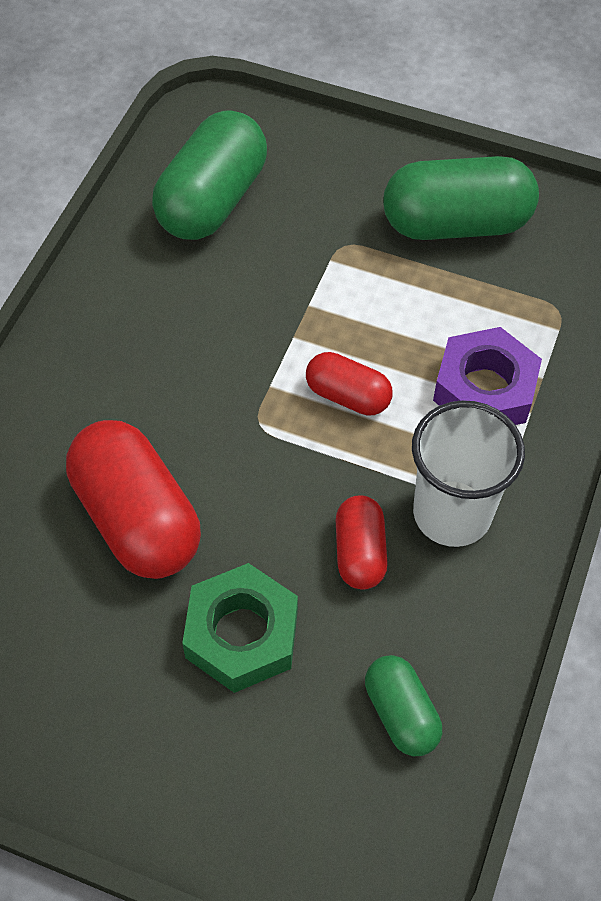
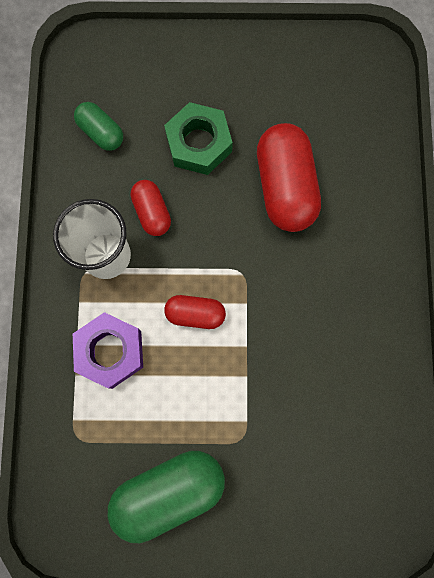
camera: 160 degrees right, 20 degrees up
red capsule [66,420,201,579] -> red capsule turned 45 degrees clockwise [257,123,321,232]
green capsule [152,110,267,240] -> none

